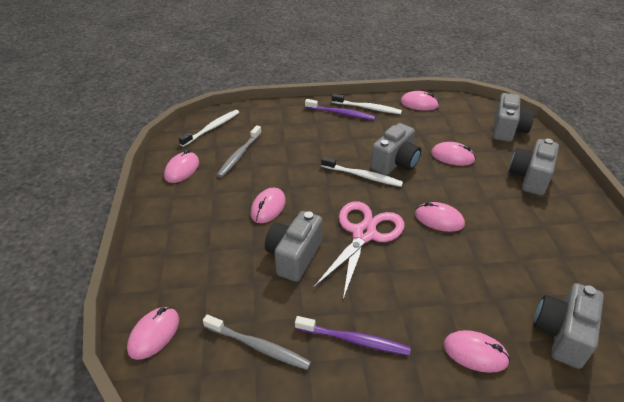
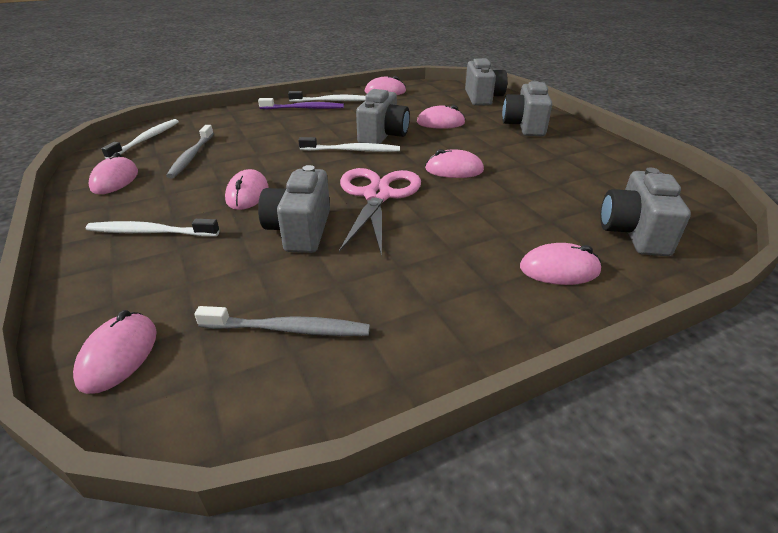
camera: 20 degrees left, 5 degrees down
purple toothbrush [295,316,411,355] -> none
none -> white toothbrush [86,219,219,237]

